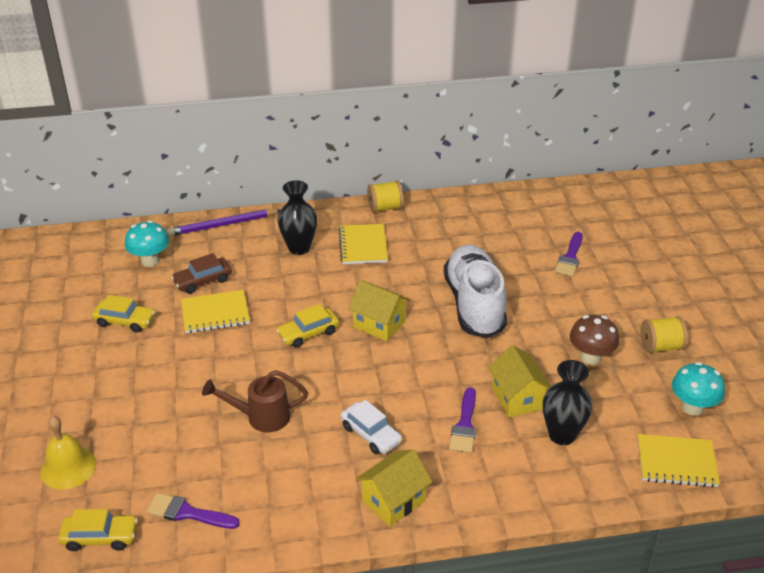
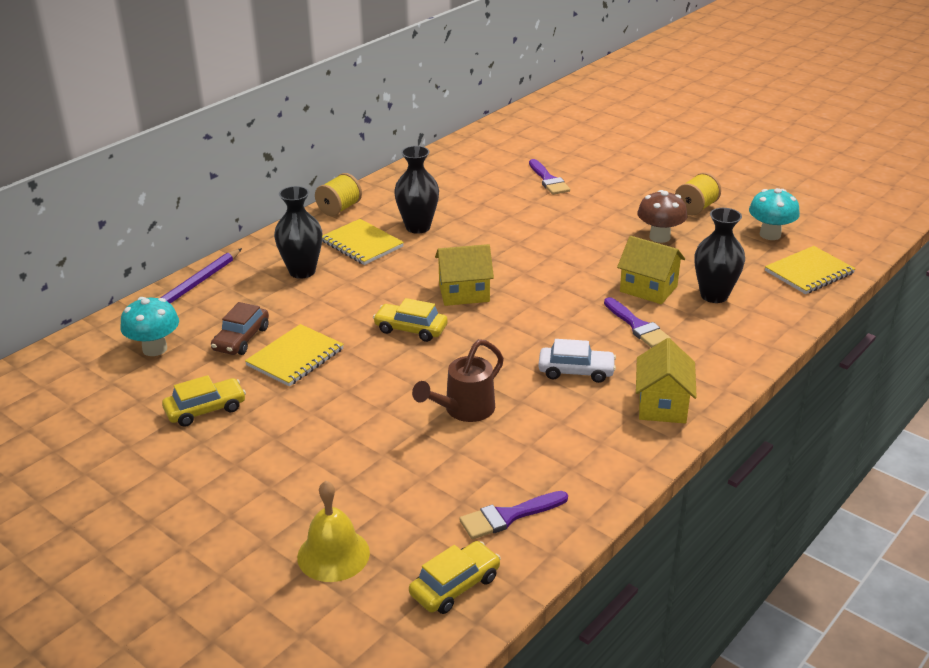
camera: 40 degrees left, 5 degrees down
yellow car [276,304,339,348] -> yellow car turned 90 degrees clockwise [373,298,448,342]
white shoe [444,245,507,338] -> none
none -> black vase [394,146,439,234]

